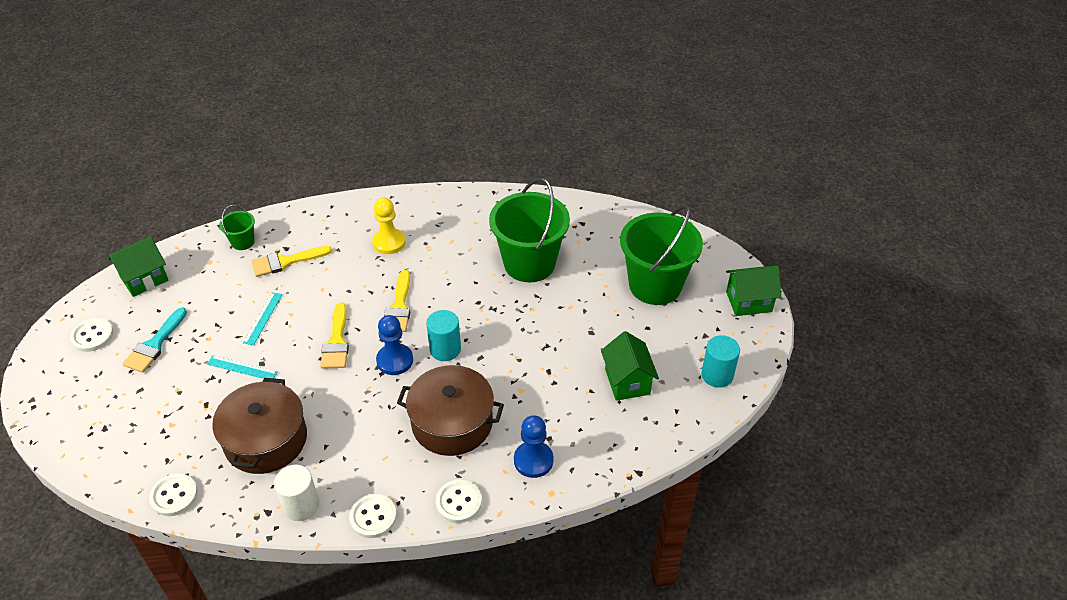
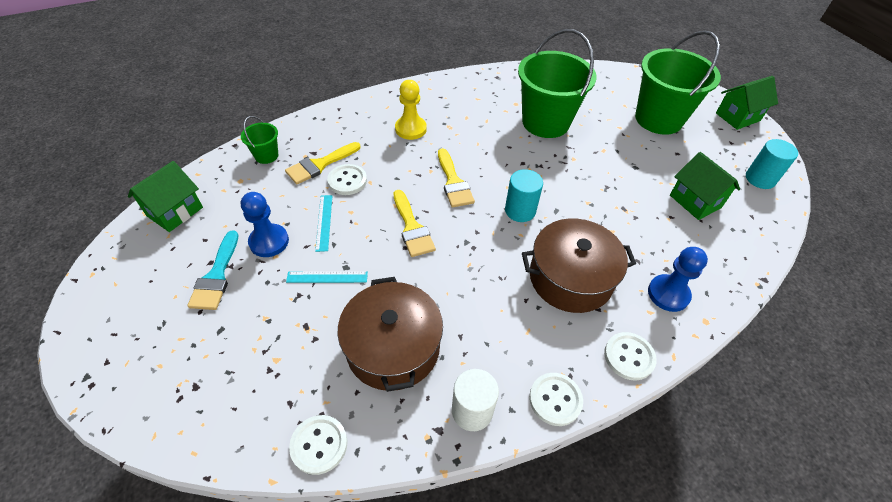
camera: 20 degrees left, 5 degrees up
white button [70,318,113,352] -> white button moved to [327,164,367,195]
blue pawn [376,315,413,375] -> blue pawn moved to [241,192,289,257]

